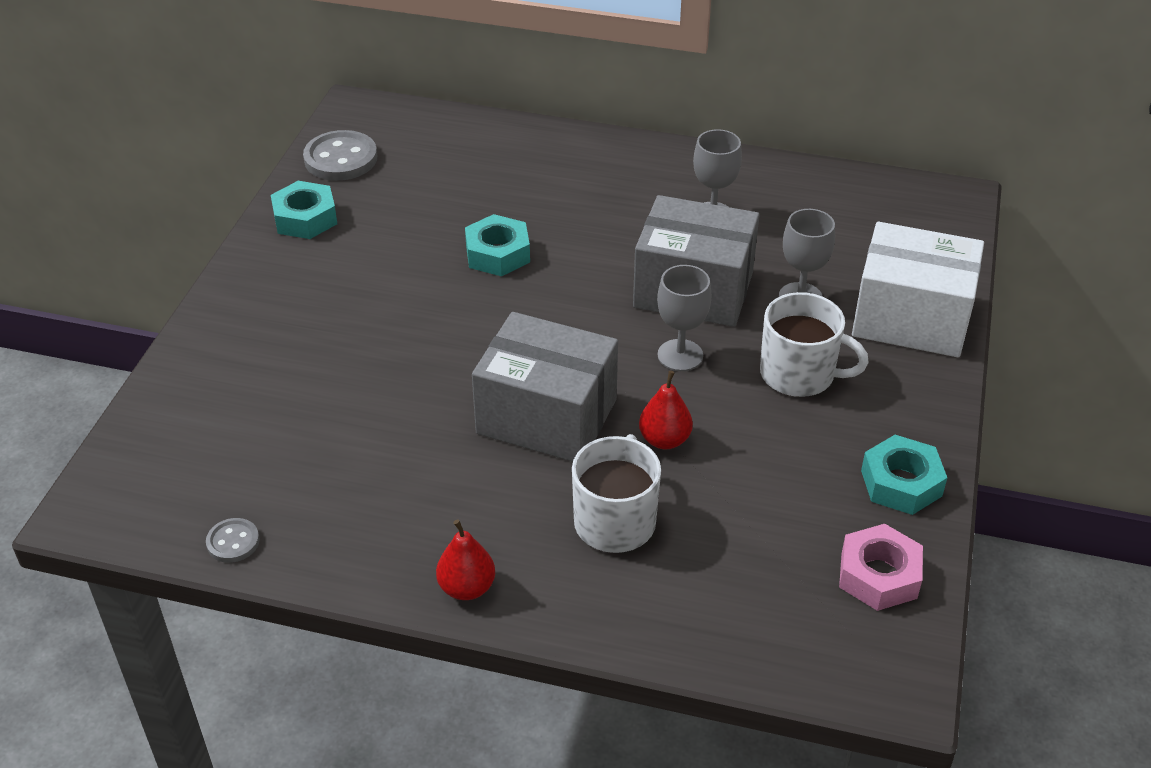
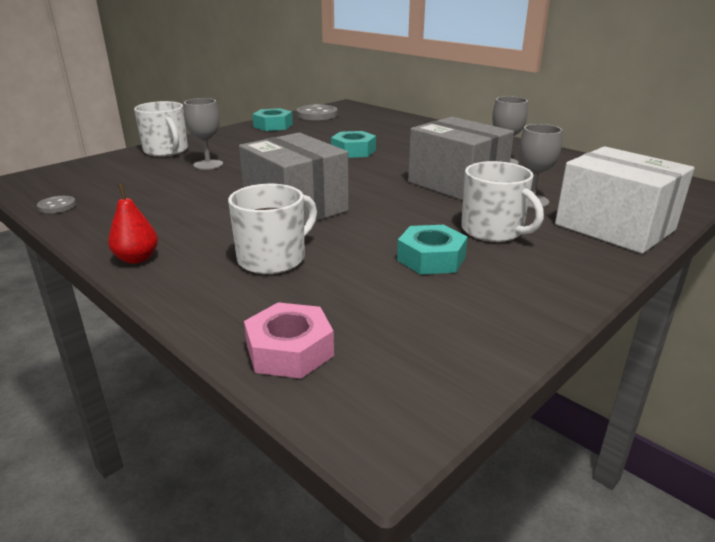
camera: 30 degrees right, 15 degrees down
red pear [639,371,693,450] -> none
grey goblet [657,265,712,371] -> grey goblet moved to [184,98,223,170]
pink nut [839,524,923,611] -> pink nut moved to [244,302,334,379]
turquoise nut [861,435,947,515] -> turquoise nut moved to [397,225,468,274]
none -> white mug [134,101,188,157]

